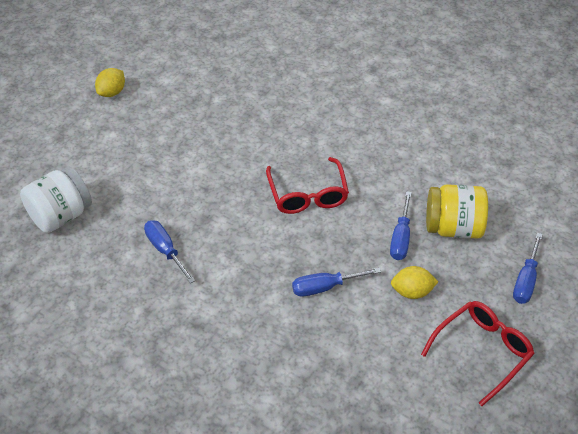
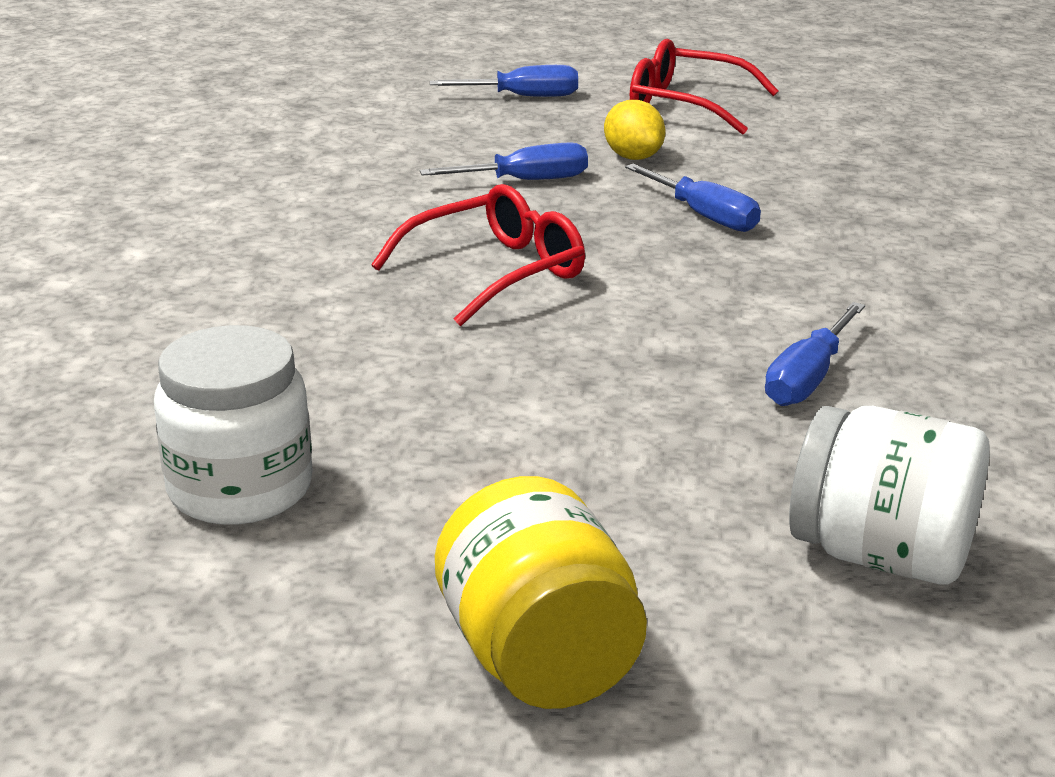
camera: 115 degrees left, 20 degrees down
yellow lemon [95,68,125,97] -> none
yellow jar [426,184,488,239] -> yellow jar moved to [435,476,647,709]
none -> white jar [154,325,313,525]

